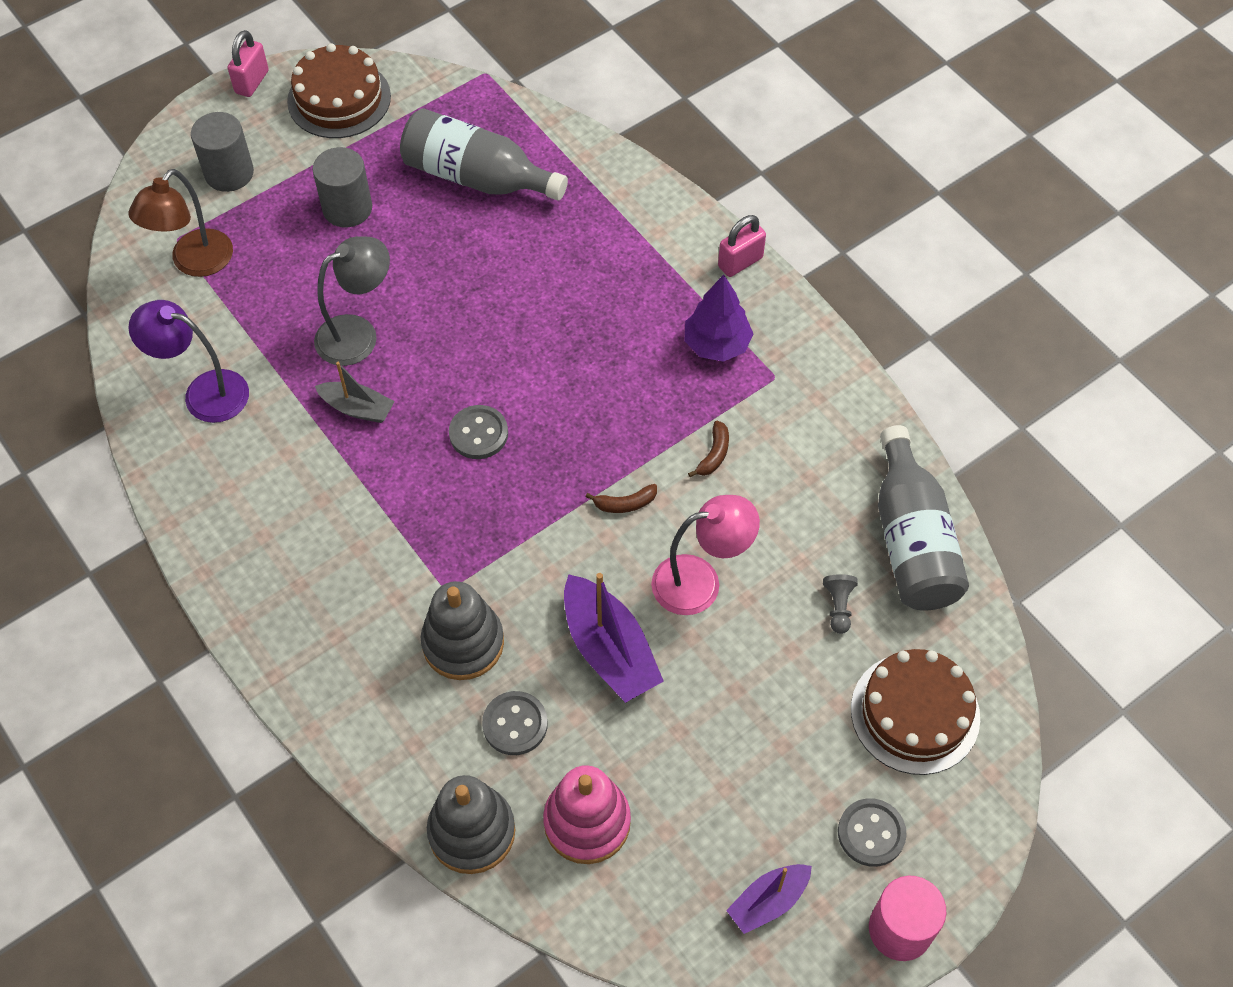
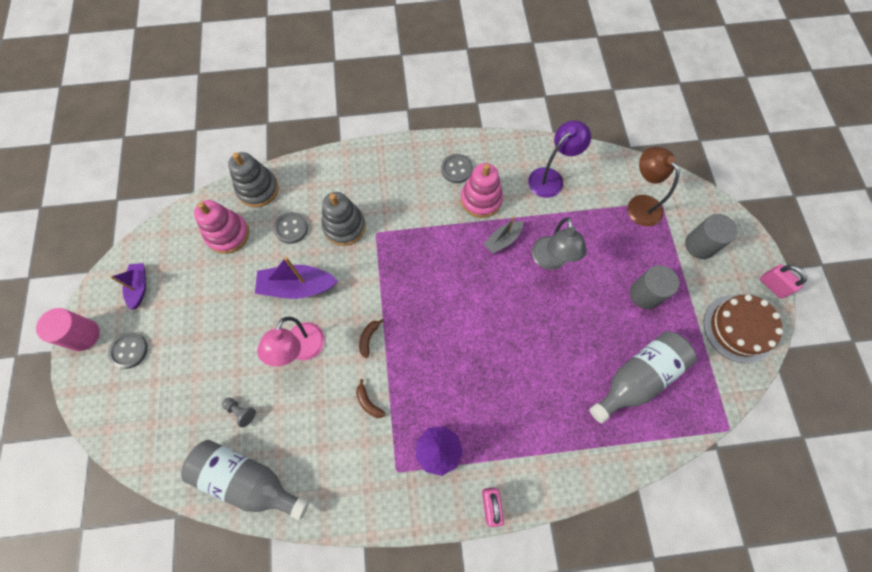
camera: 120 degrees right, 10 degrees up
grey button [449,405,508,459] -> grey button moved to [441,154,473,183]
brown cake [851,649,980,775] -> none
none -> pink stacking toy [461,163,503,218]

